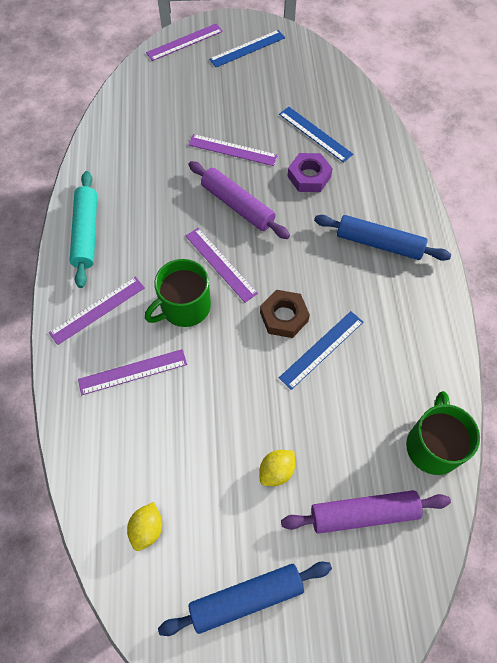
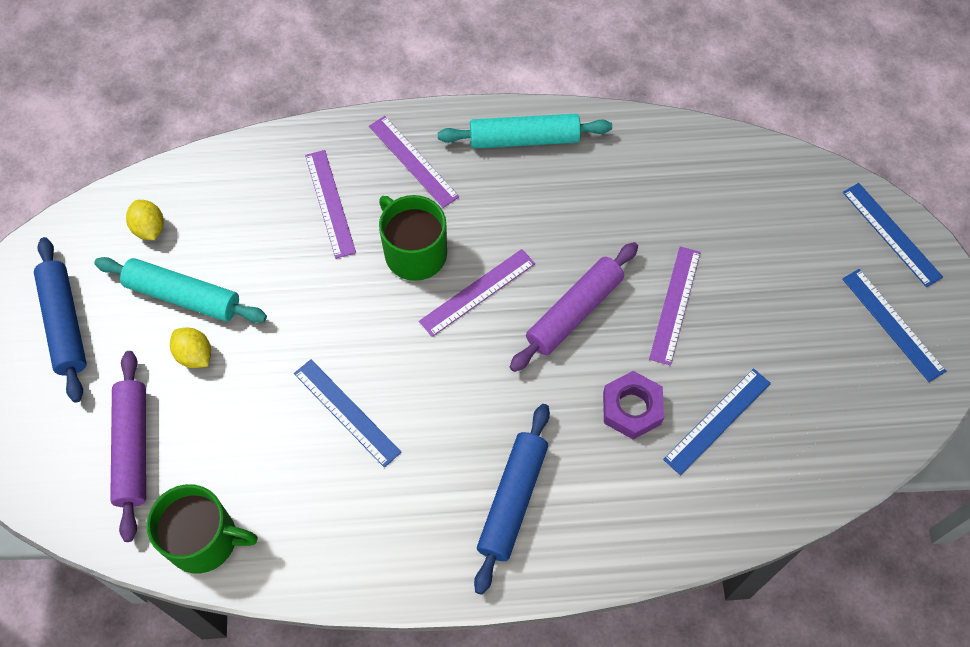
camera: 90 degrees right, 0 degrees up
yellow lemon [127,502,162,551] -> yellow lemon turned 45 degrees clockwise [126,200,164,240]
purple ruler [146,24,223,61] -> blue ruler [843,183,943,287]
brown nut [260,290,310,338] -> none
none -> turquoise rolling pin [94,257,267,323]

